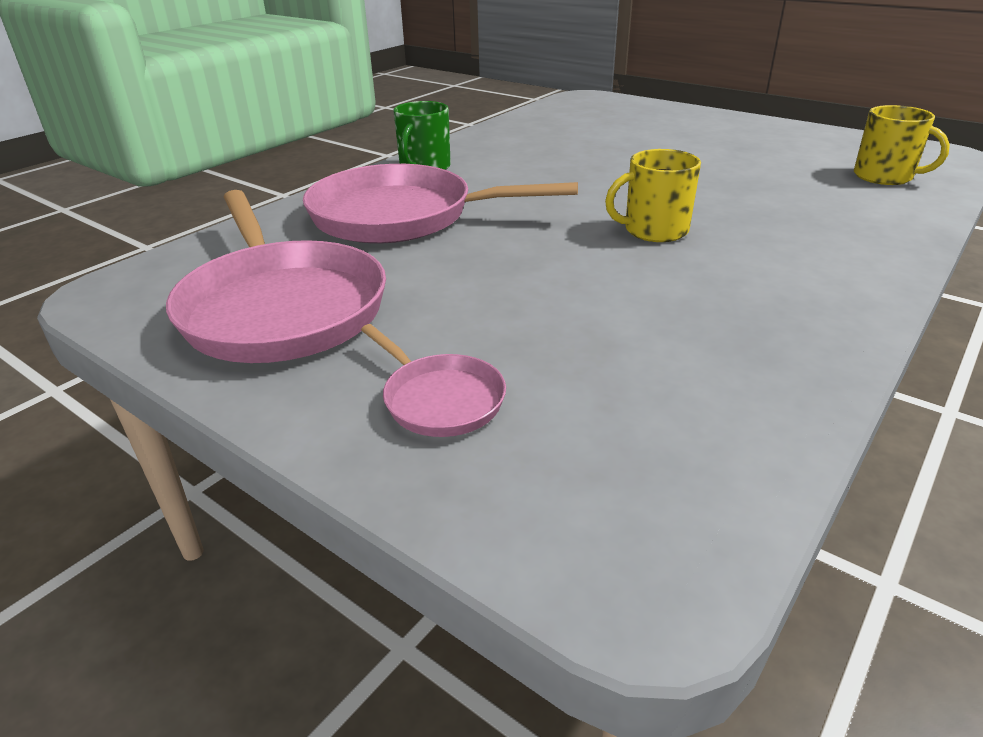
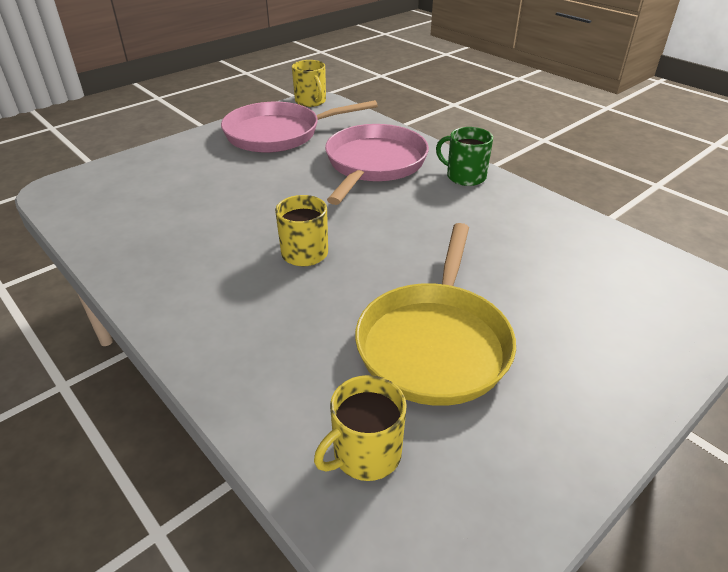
camera: 100 degrees right, 5 degrees up
pink pan [361,324,506,437] -> none
none -> yellow mug [292,60,326,107]
none -> yellow pan [355,223,516,406]

